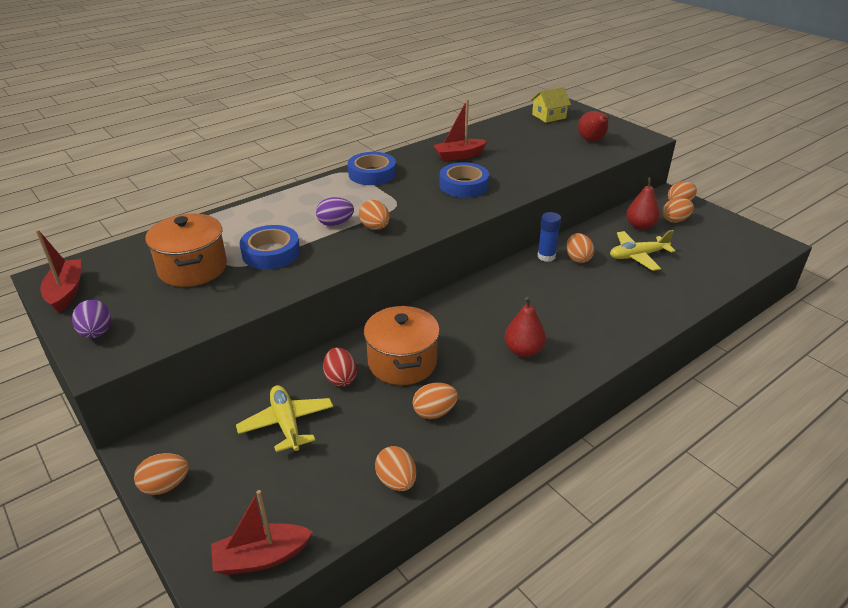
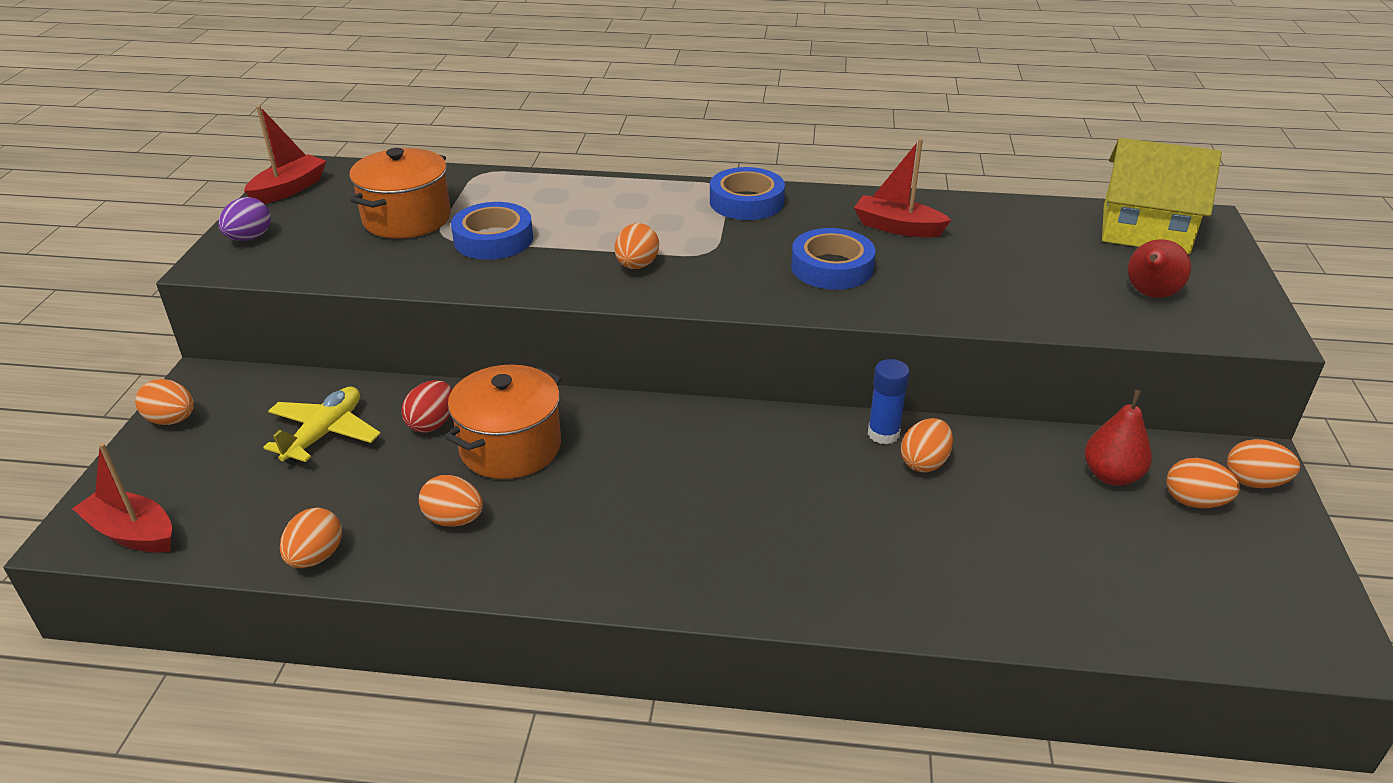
camera: 45 degrees right, 0 degrees up
purple egg [316,197,354,226] -> none
red pear [505,297,546,357] -> none
yellow house [531,87,571,123] -> yellow house [1102,138,1222,254], size x1.73
yellow plane [610,230,675,271] -> none

